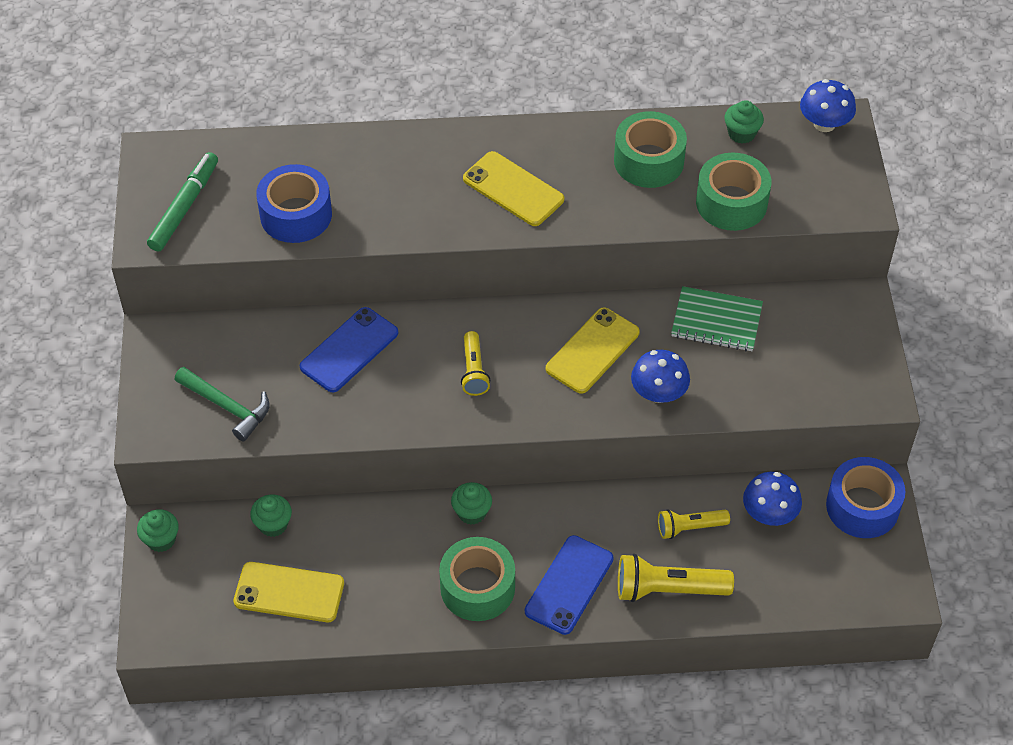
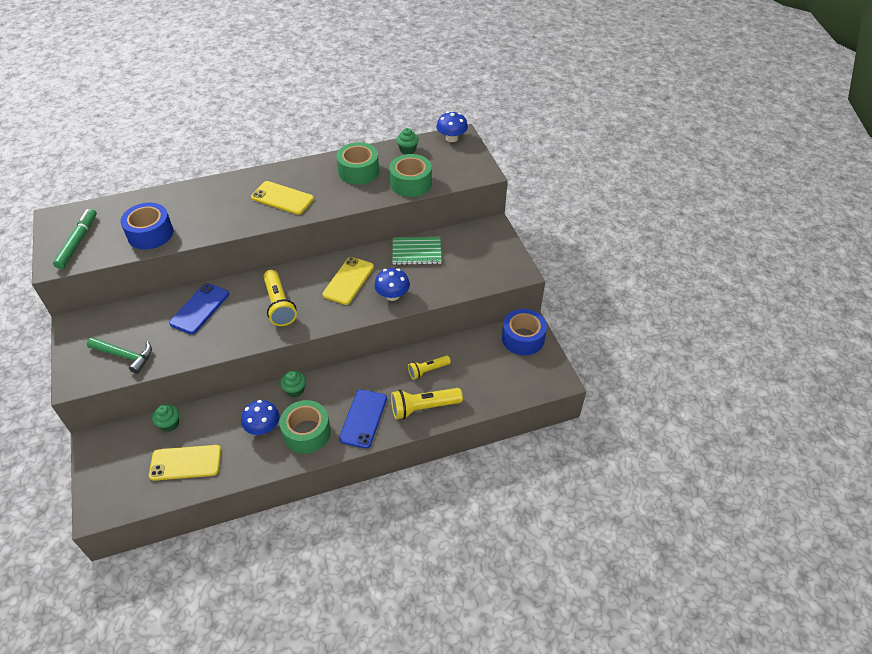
camera: 15 degrees left, 5 degrees down
green cupcake [137,509,179,552] -> none
yellow flashlight [461,331,490,396] -> yellow flashlight [263,270,297,326], size x1.58
blue mushroom [743,472,802,526] -> blue mushroom moved to [241,400,280,435]

